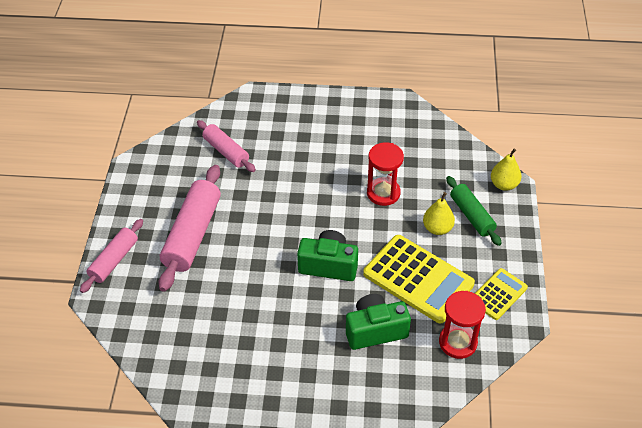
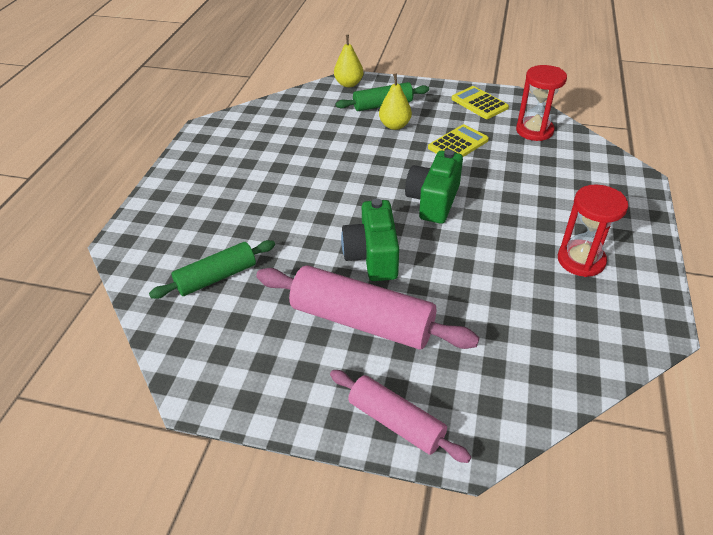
camera: 80 degrees left, 5 degrees down
pink rolling pin [197,120,256,172] -> green rolling pin [149,240,275,299]
green camera [346,294,411,350] -> green camera moved to [341,199,399,281]
yellow calculator [363,235,475,323] -> yellow calculator [428,124,489,157], size x0.55
red hourglass [367,142,404,206] -> red hourglass moved to [558,184,628,277]

